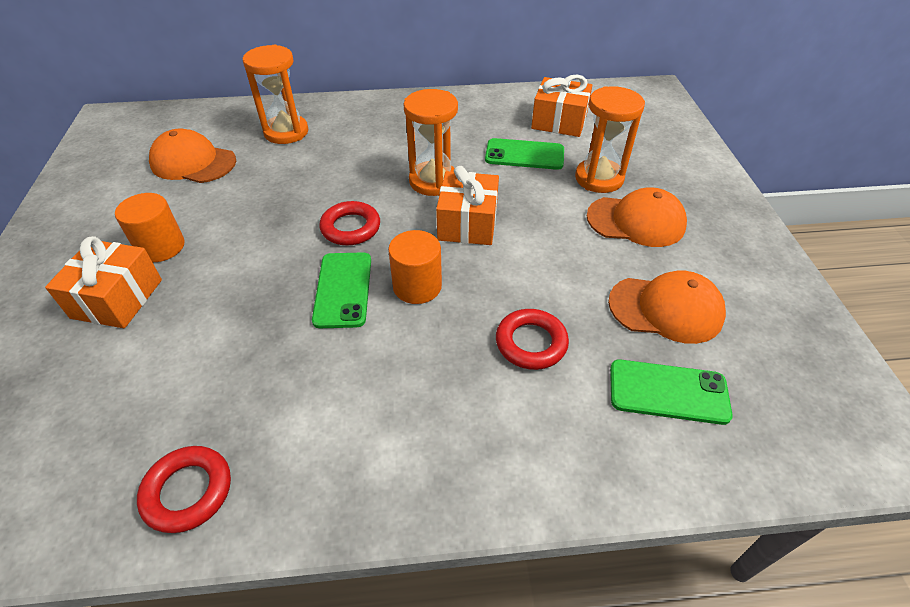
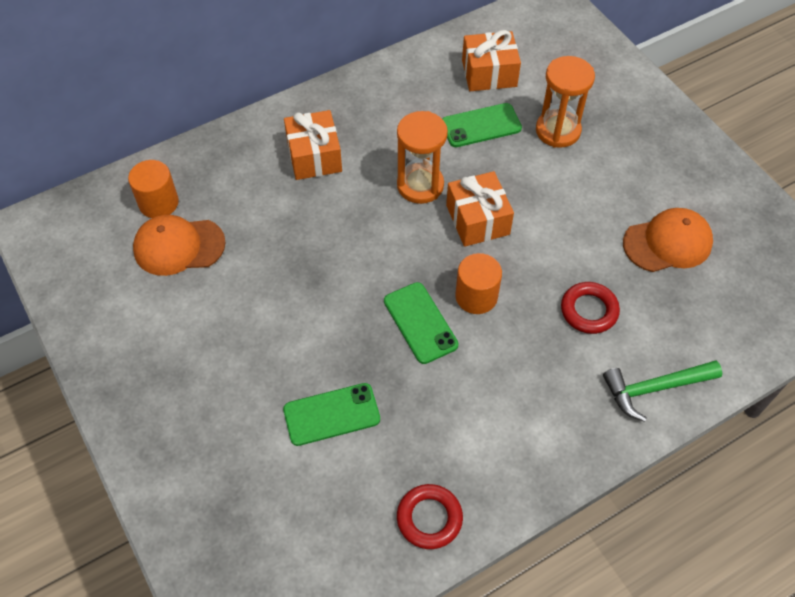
camera: 25 degrees left, 10 degrees up
orange gift [45,236,162,328] -> orange gift moved to [284,110,342,180]
orange cylinder [115,193,185,262] -> orange cylinder moved to [128,160,179,218]
orange hourglass [243,44,308,144] -> none
red ring [319,201,380,246] -> none
orange cap [587,188,687,247] -> none
green phone [610,359,733,425] -> green phone moved to [283,383,380,446]
none -> green hammer [603,360,722,422]

